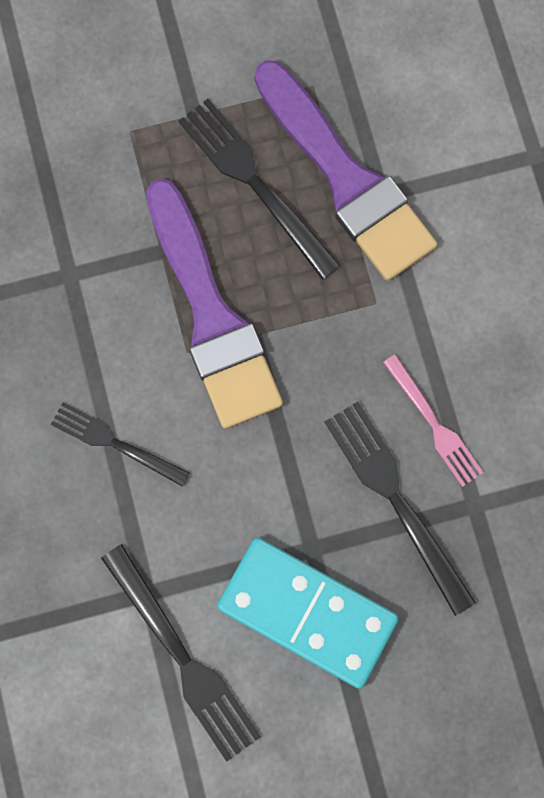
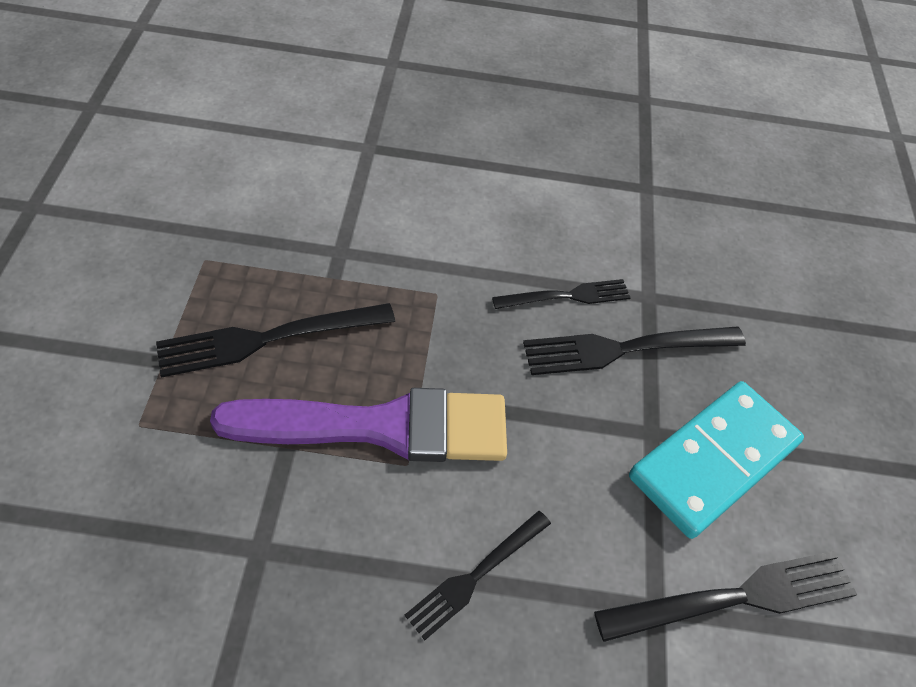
camera: 75 degrees left, 25 degrees down
purple brush [254,60,438,281] -> none
pink fork [383,354,484,487] -> black fork [492,279,631,309]

